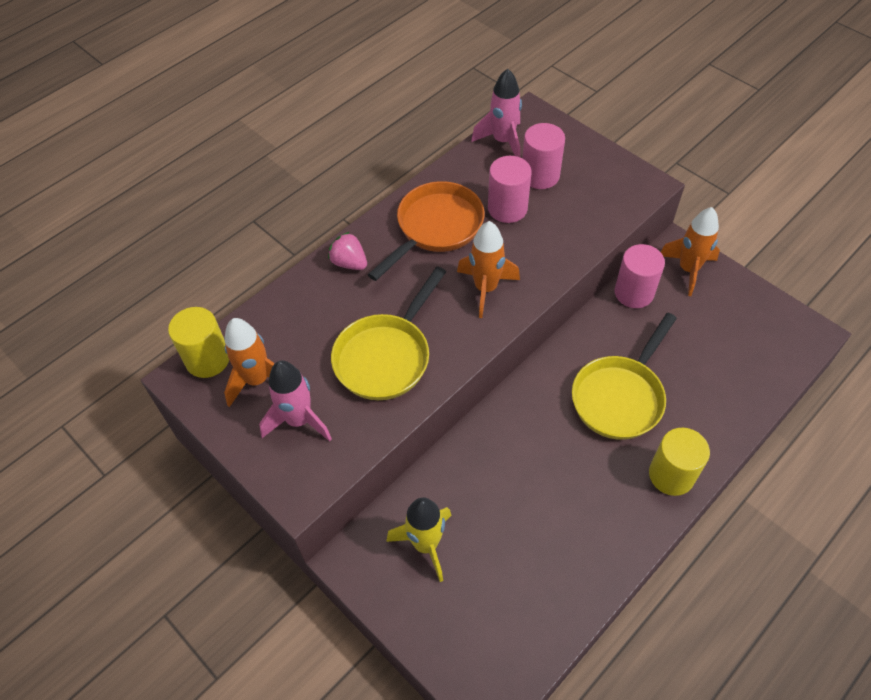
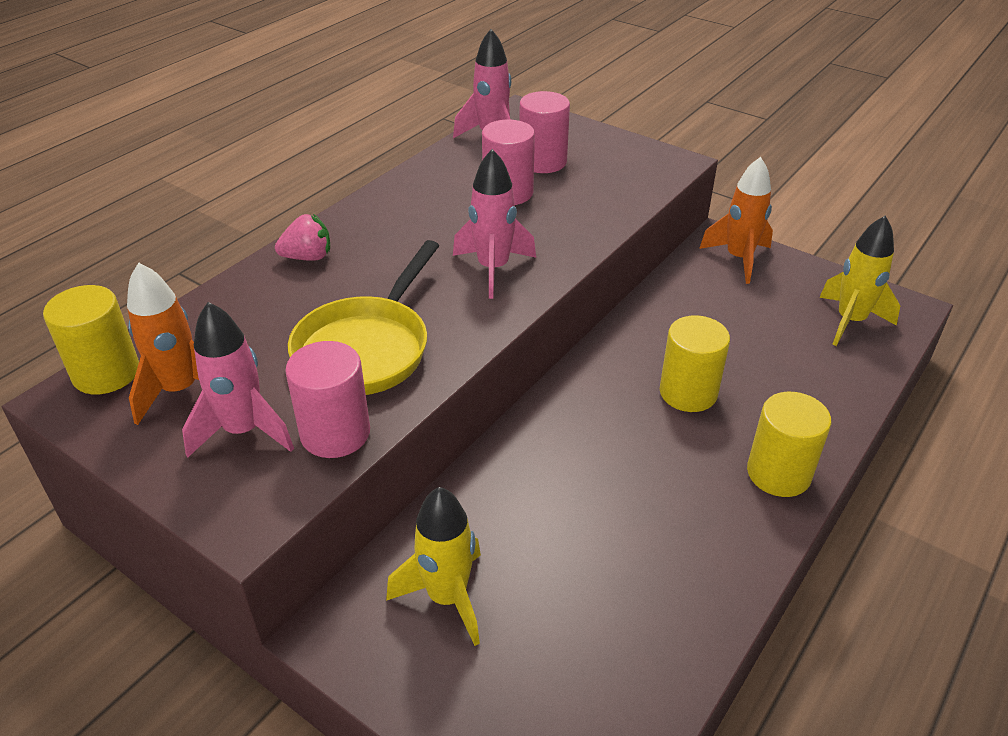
camera: 10 degrees left, 15 degrees down
pink strawberry [328,232,367,270] -> pink strawberry turned 135 degrees clockwise [275,214,330,261]
orange pan [368,181,485,281] -> none
orange rocket [457,221,520,318] -> pink rocket [453,149,536,299]
yellow pan [572,313,677,440] -> yellow cylinder [660,315,730,412]
pink cylinder [614,244,665,308] -> pink cylinder moved to [285,341,370,458]
none -> yellow rocket [819,216,900,346]

